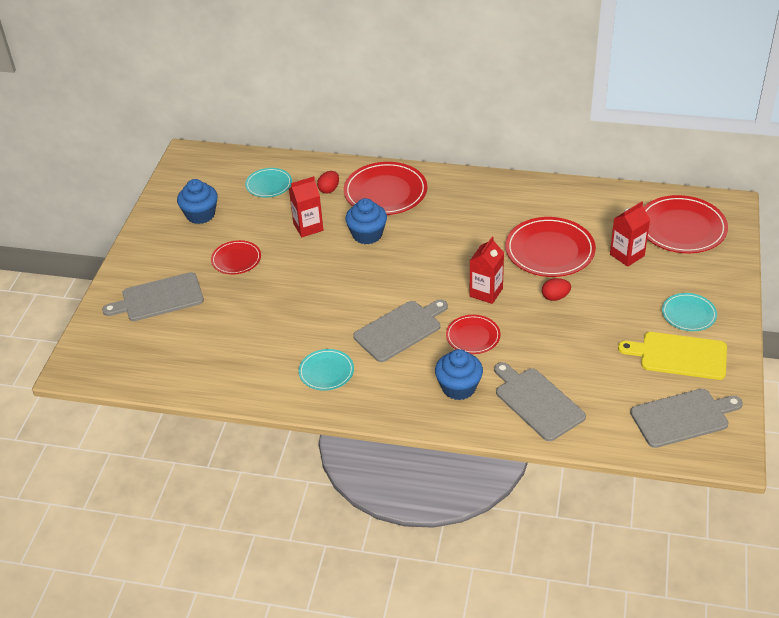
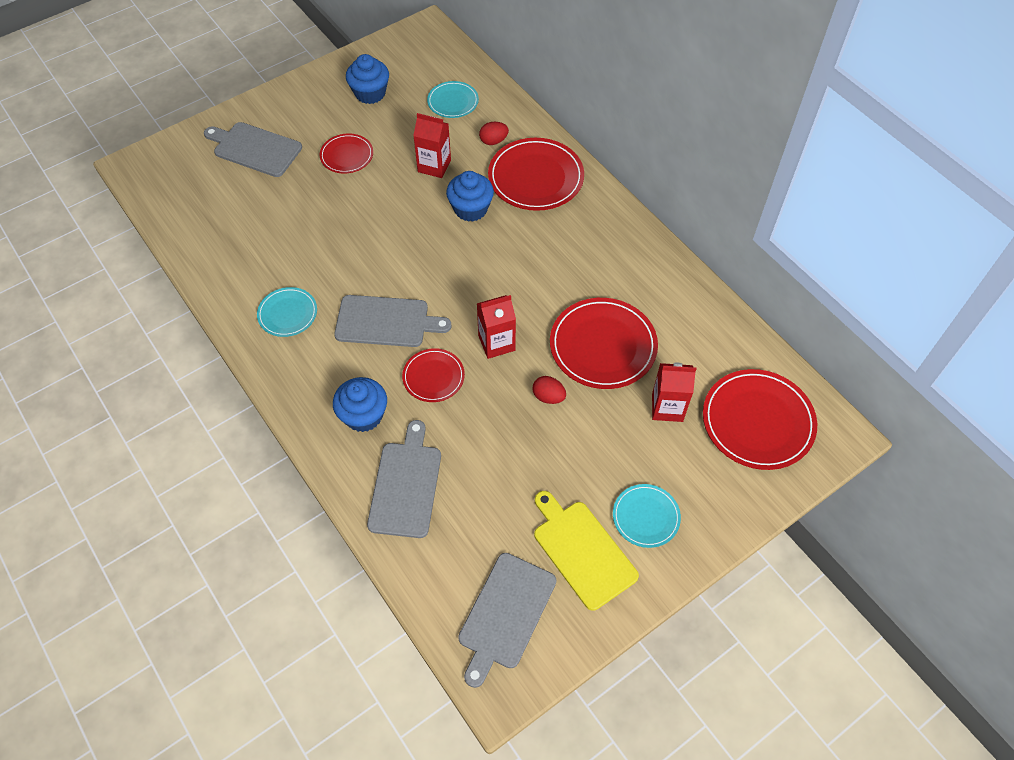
camera: 40 degrees right, 15 degrees up
grey cutting board [630,389,743,448] -> grey cutting board turned 90 degrees clockwise [458,553,556,688]

